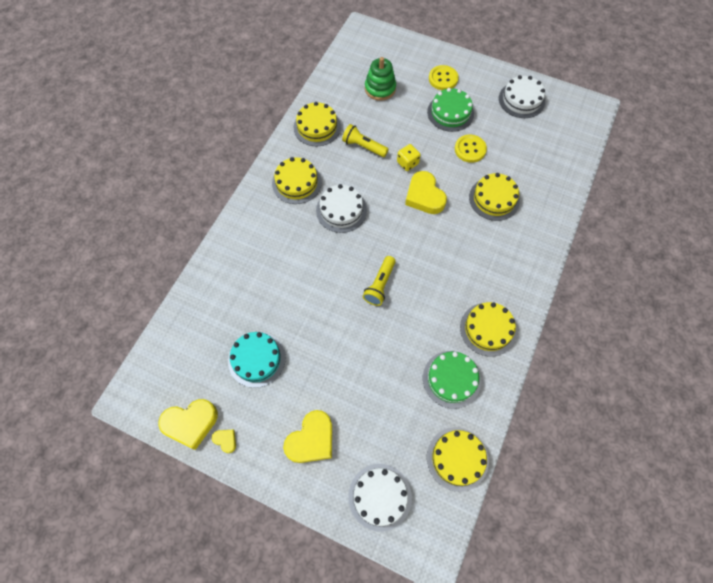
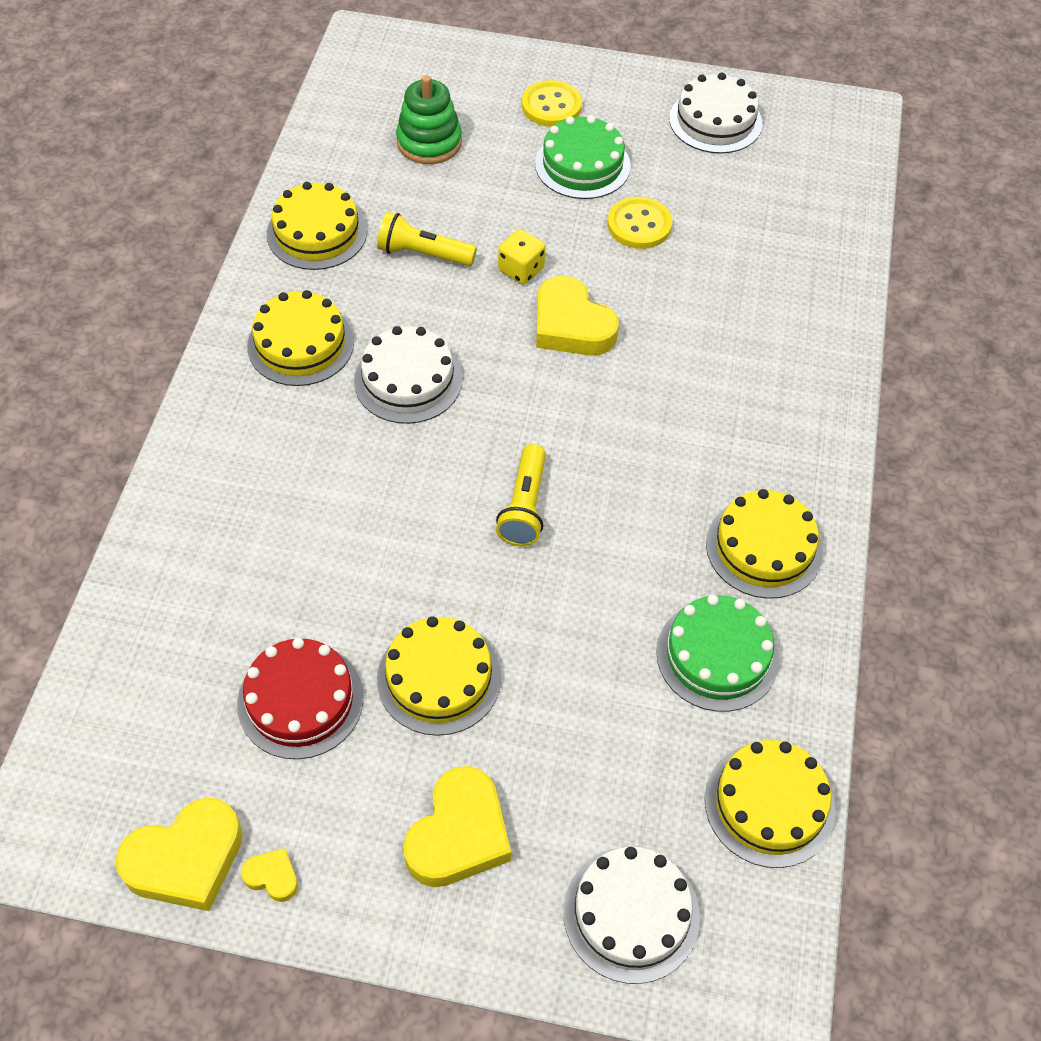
camera: 15 degrees left, 10 degrees down
turquoise cake [228,332,286,388] -> red cake [237,638,364,759]
yellow cake [469,173,520,221] -> yellow cake moved to [377,616,501,736]

